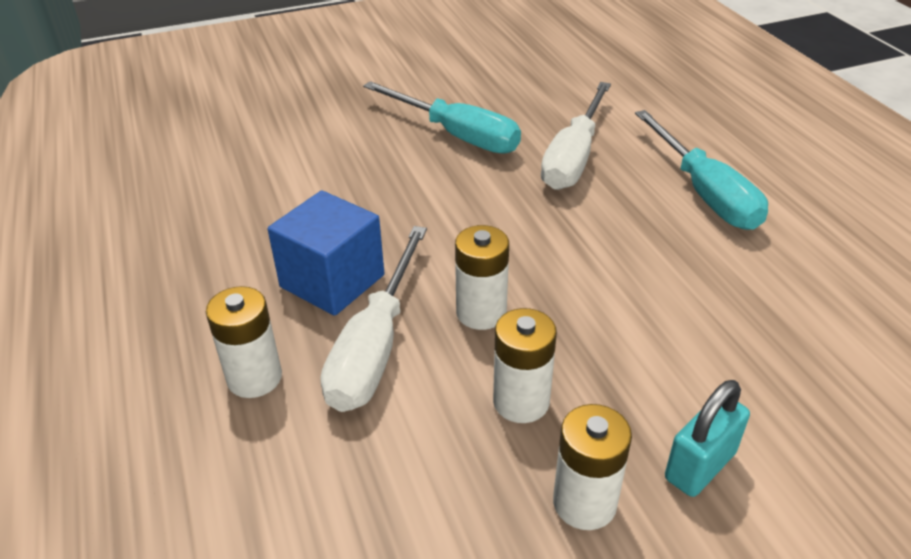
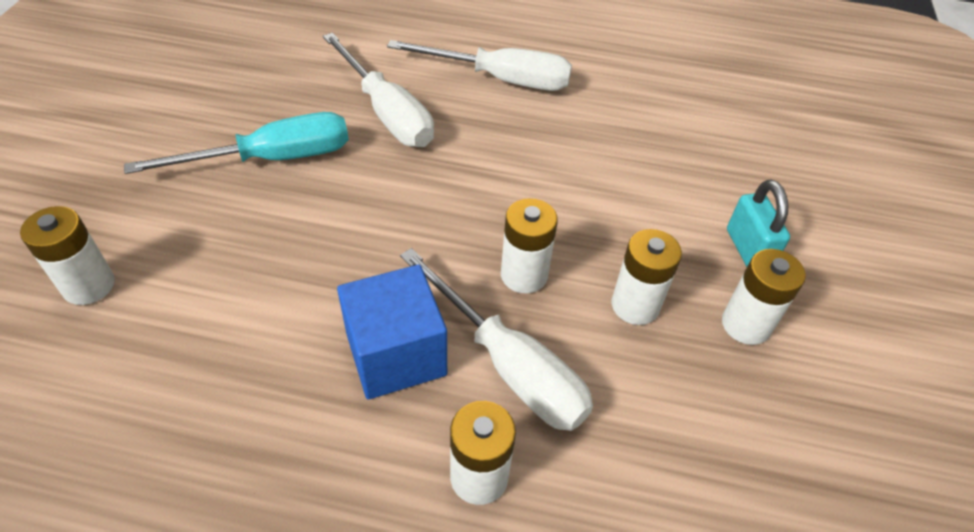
camera: 60 degrees left, 10 degrees up
turquoise screwdriver [635,110,768,230] -> white screwdriver [387,40,572,91]
none -> white battery [20,206,115,305]

